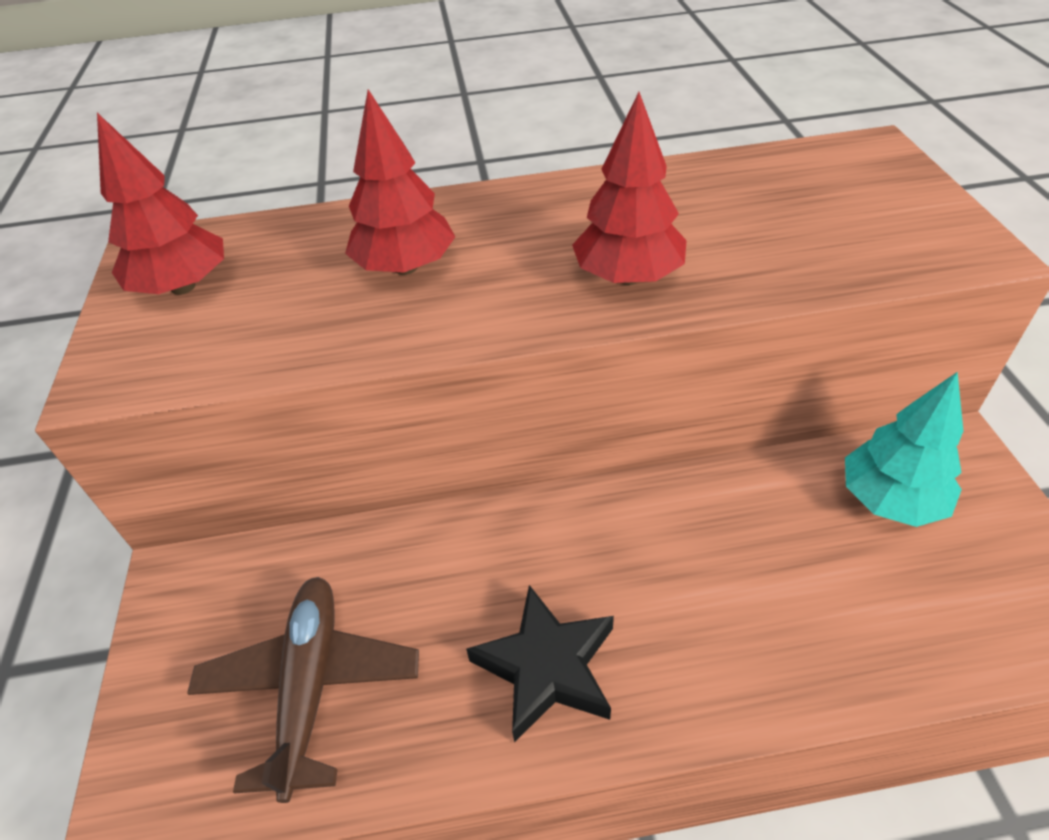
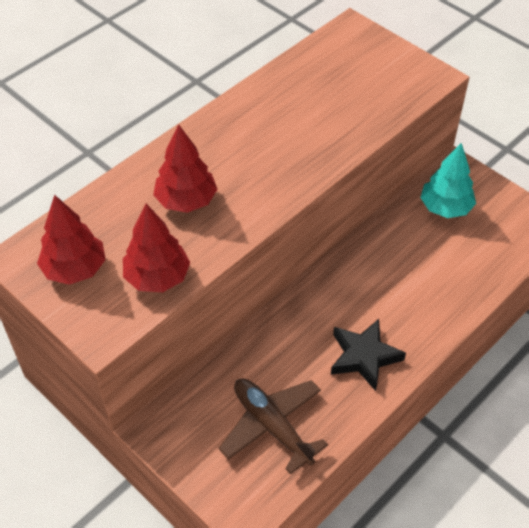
camera: 40 degrees left, 5 degrees up
red tree [572,92,687,285] -> red tree moved to [123,204,191,292]

